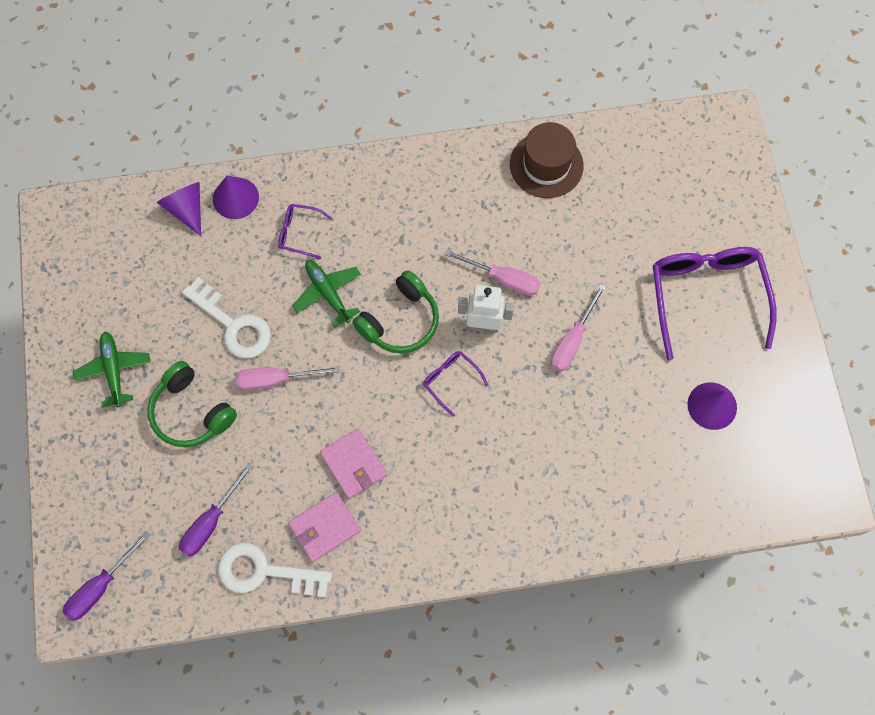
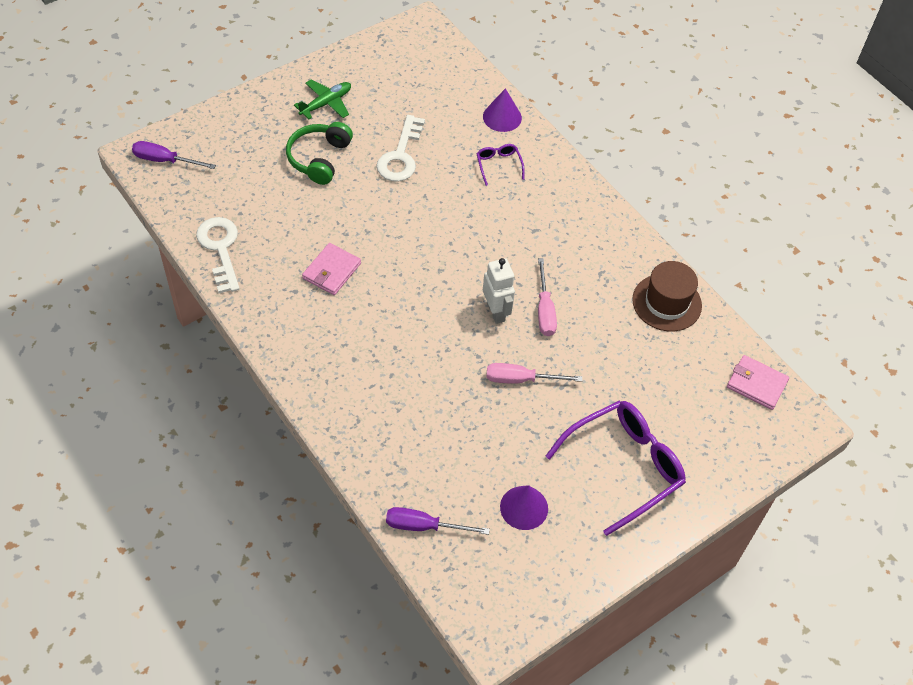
camera: 60 degrees right, 15 degrees down
purple cone [157,182,201,236] -> none
purple screwdriver [179,463,253,557] -> purple screwdriver moved to [386,507,490,535]
pink screwdriver [235,366,340,390] -> none
pink wallet [288,492,361,562] -> pink wallet moved to [727,355,789,410]
green plane [292,260,361,328] -> none
green headphones [352,270,439,354] -> none
purple glasses [423,351,489,417] -> none

